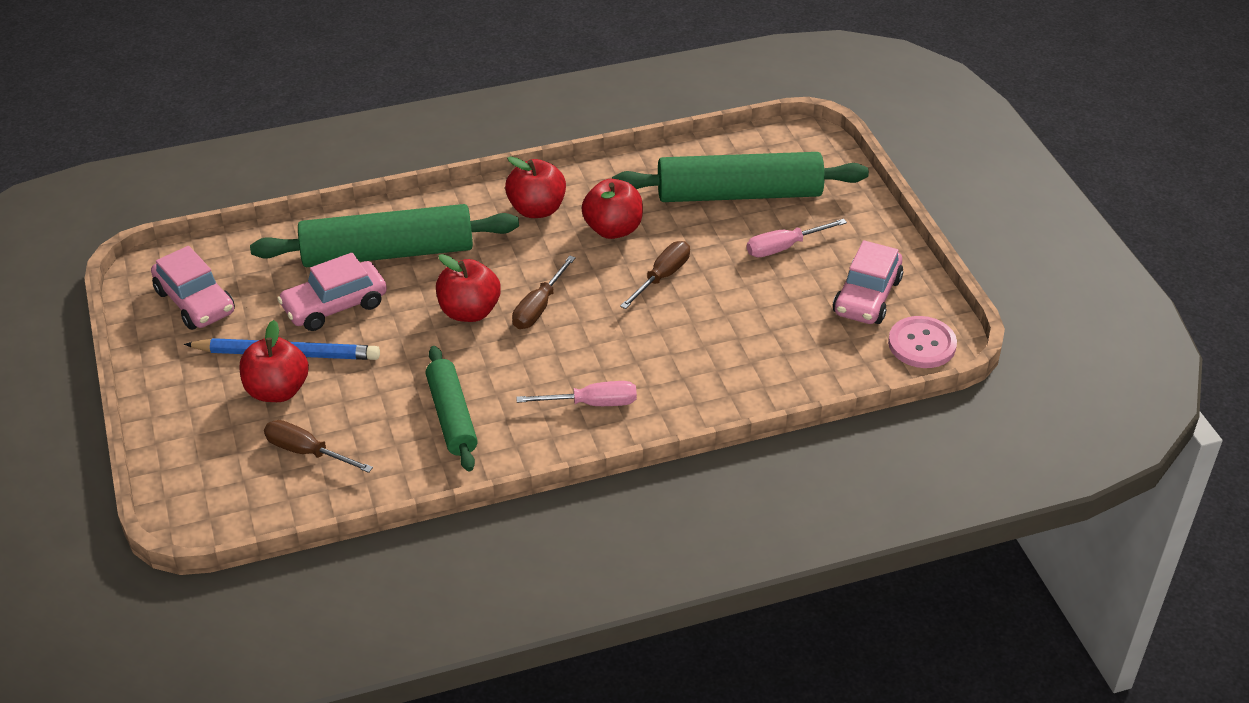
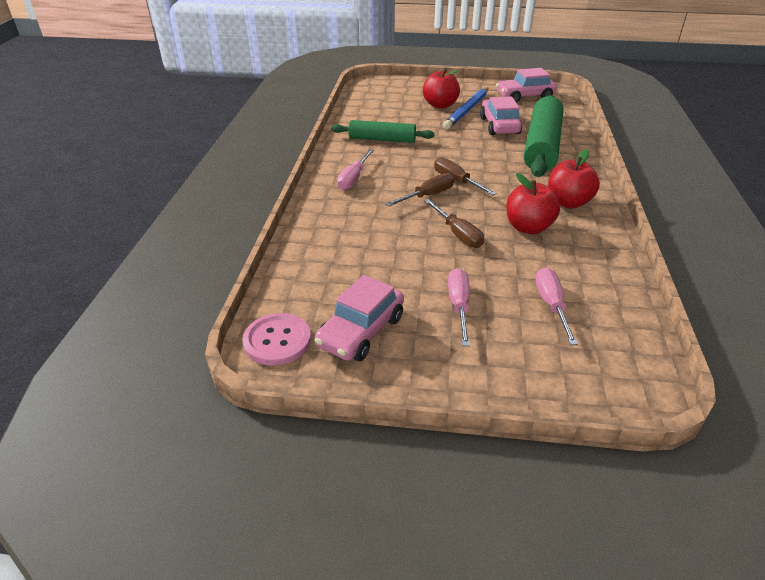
camera: 115 degrees right, 5 degrees down
brown screwdriver [264,420,373,473] -> brown screwdriver moved to [385,173,454,207]
red apple [436,254,501,322] -> none
green rolling pin [612,152,869,202] -> pink screwdriver [535,267,578,345]
pink car [833,240,903,324] -> pink car turned 105 degrees counterclockwise [314,275,404,361]

